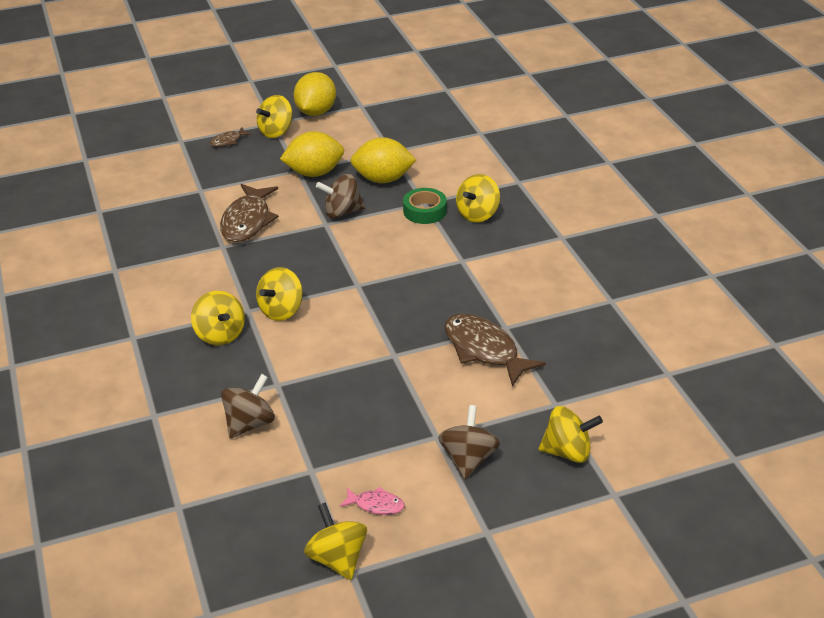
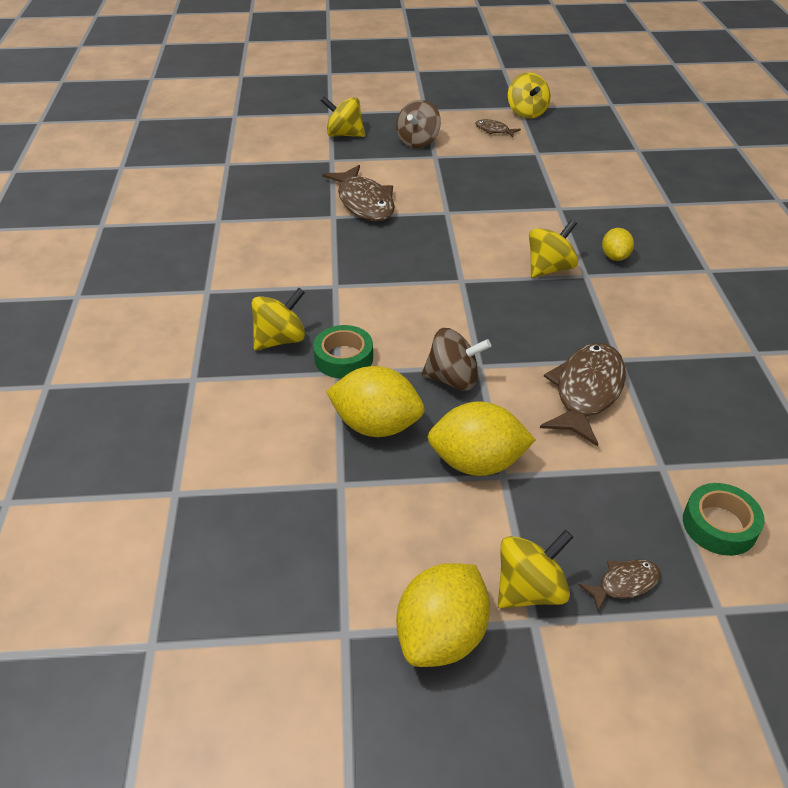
camera: 165 degrees left, 5 degrees up
yellow spinning top [191,291,245,345] -> yellow lemon [602,228,634,261]
brown spinning top [221,374,275,439] -> none
pink fish [340,487,405,515] -> brown fish [475,119,521,137]
none -> green tape [683,483,765,556]

